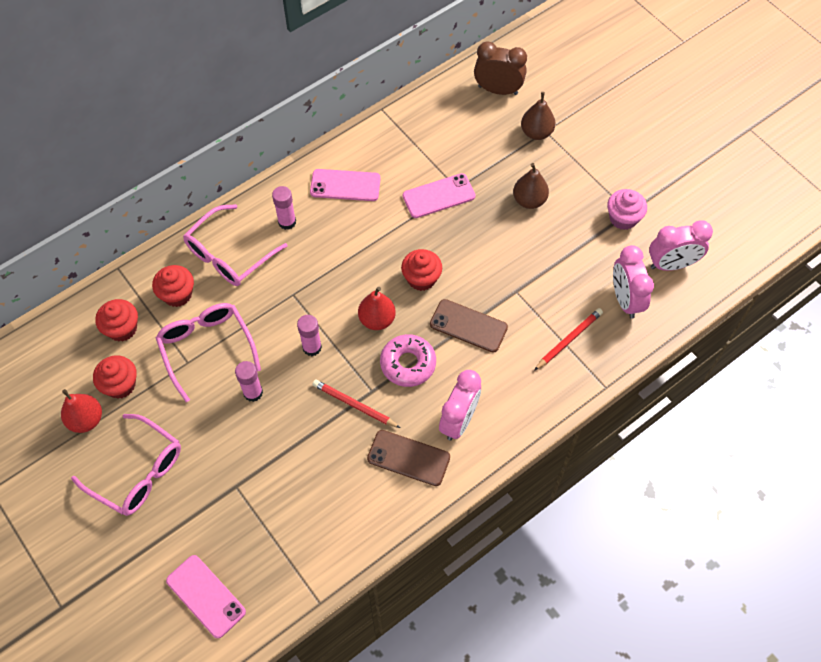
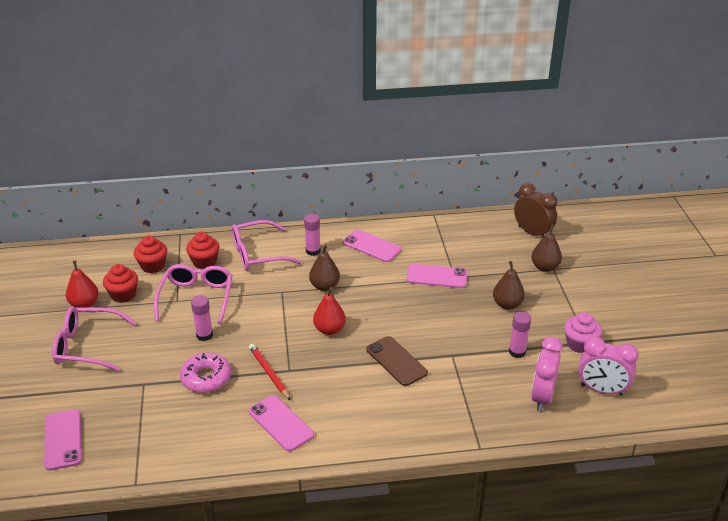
camera: 30 degrees right, 25 degrees down
pink glasses [71,414,181,516] -> pink glasses turned 120 degrees clockwise [52,307,136,371]
pink glue stick [297,315,322,356] -> pink glue stick moved to [509,312,531,358]
brown phone [367,430,450,486] -> pink phone [249,395,314,452]
pink donut [380,334,436,387] -> pink donut moved to [180,353,231,393]
red cupcake [401,249,442,291] -> none
pink clock [439,370,481,441] -> none
red pencil [534,308,603,371] -> none
none -> brown pear [309,245,340,291]

